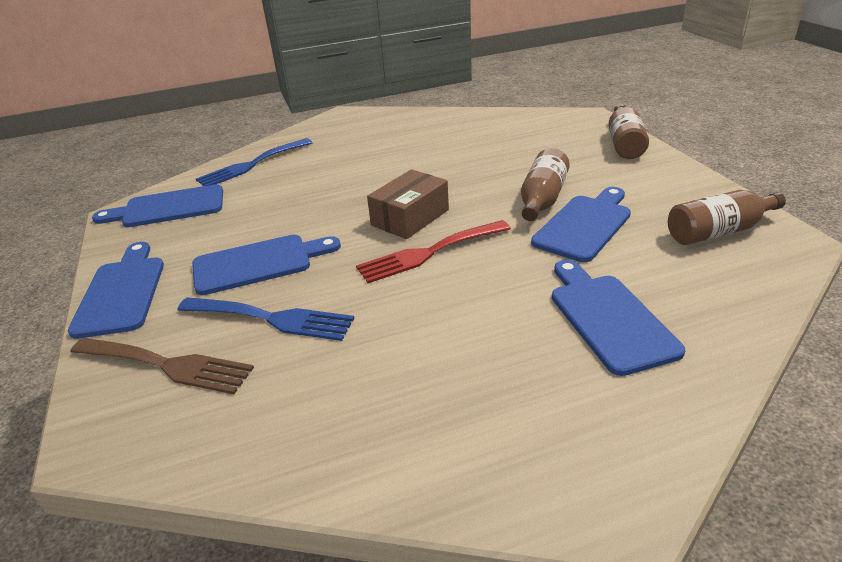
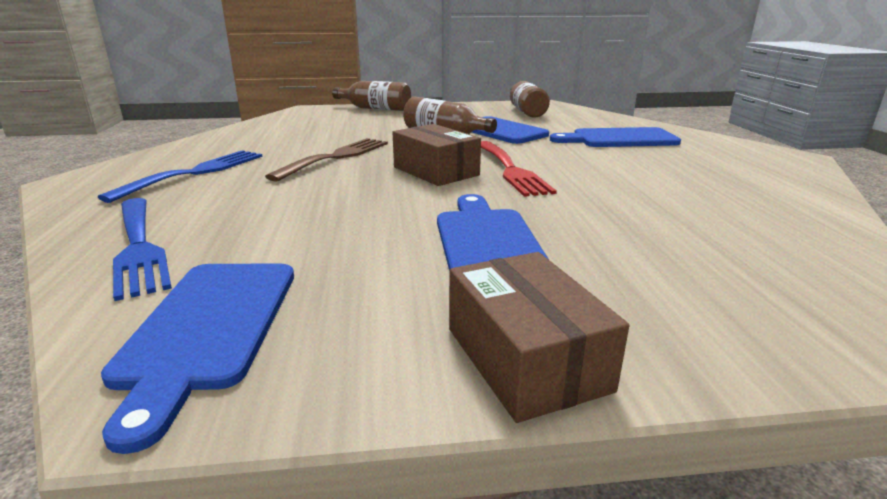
camera: 80 degrees left, 10 degrees down
blue cutting board [68,242,164,339] -> brown box [449,252,629,423]
brown fork [70,338,254,394] -> brown fork moved to [265,138,388,182]
blue fork [177,297,354,341] -> blue fork moved to [98,150,262,203]

